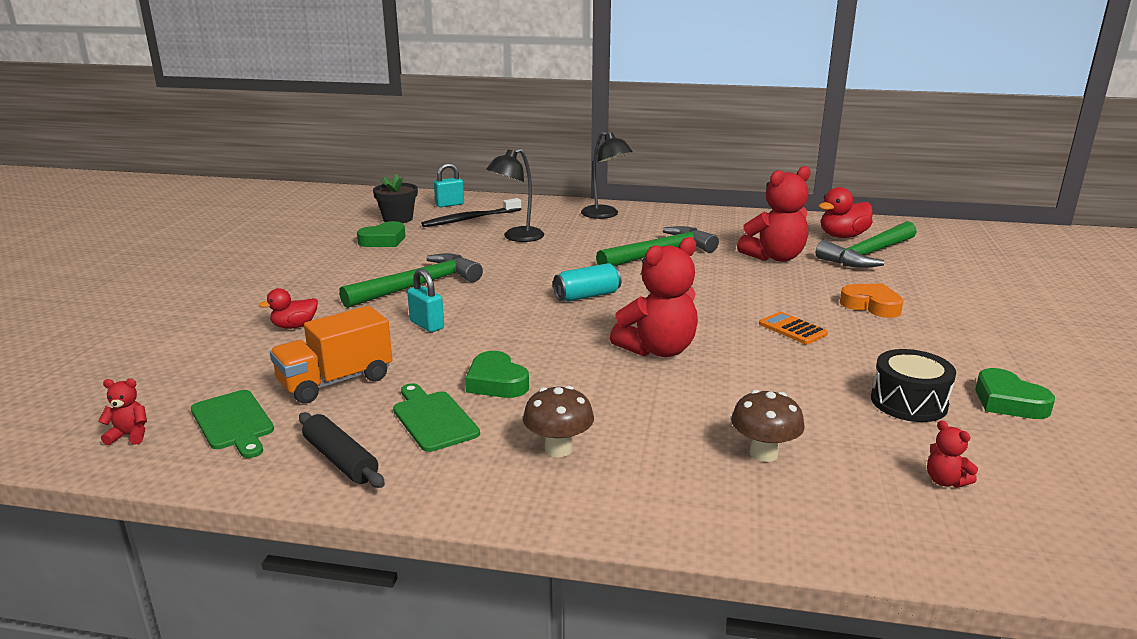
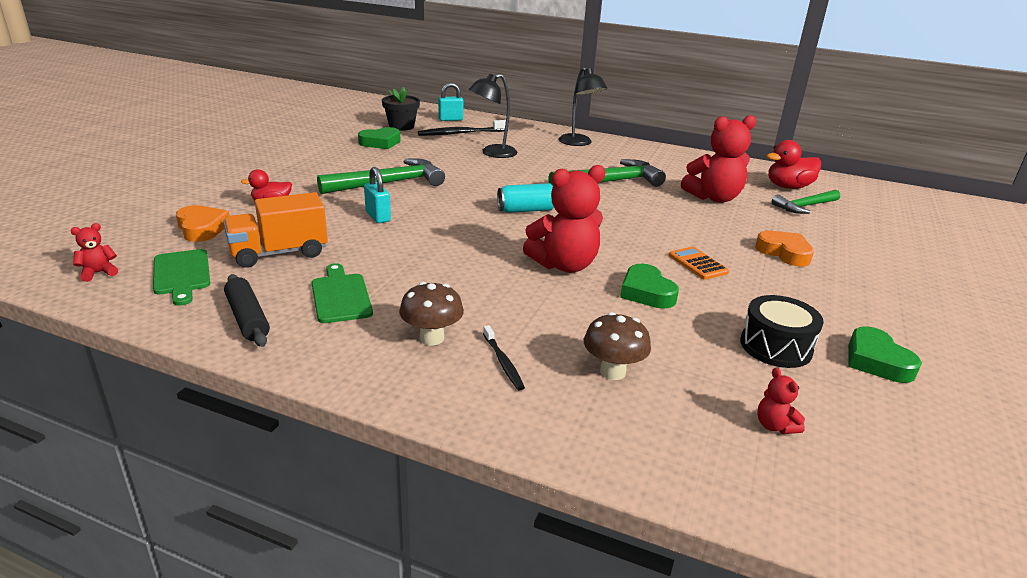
camera: 10 degrees right, 5 degrees up
red teddy bear [98,379,147,445] -> red teddy bear turned 45 degrees counterclockwise [70,223,118,282]
green heart [465,351,529,398] -> green heart moved to [620,264,679,309]
green hammer [815,221,917,268] -> green hammer [772,190,840,214], size x0.63
none -> orange heart [176,205,230,242]
none -> black toothbrush [483,325,525,390]

